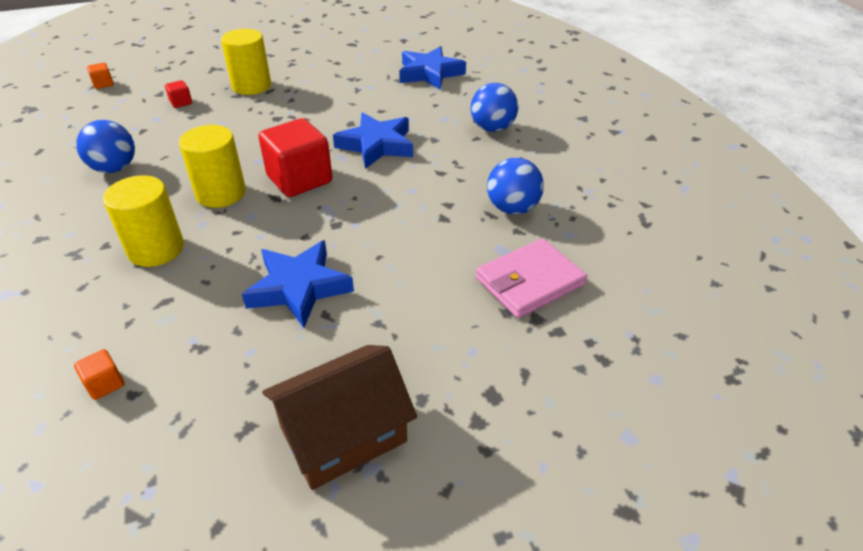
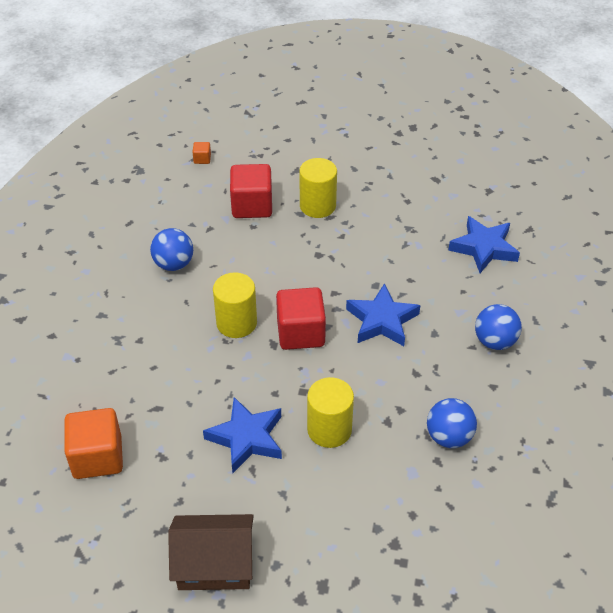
camera: 30 degrees right, 5 degrees up
orange cube [74,349,124,400] -> orange cube [64,408,123,479], size x2.31
yellow cylinder [103,175,184,267] -> yellow cylinder moved to [307,377,354,448]
red cube [165,80,192,108] -> red cube [230,164,272,218], size x2.31
pink wallet [476,238,587,318] -> none

